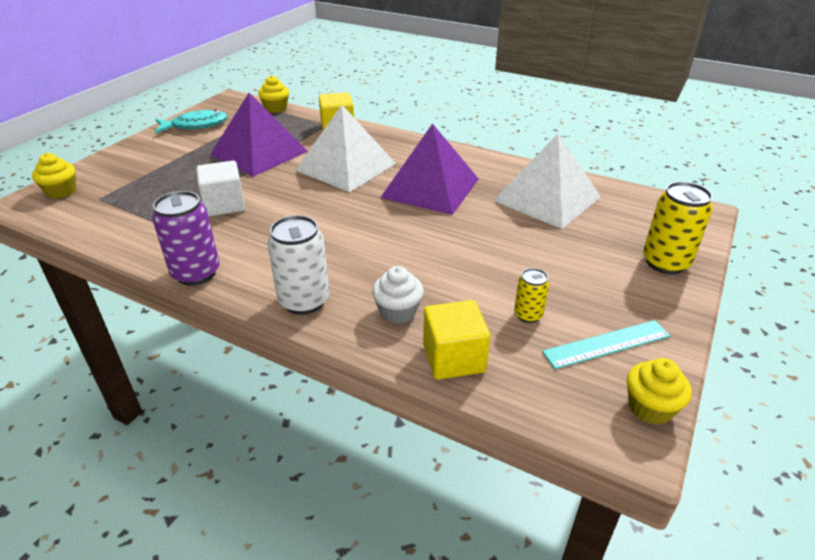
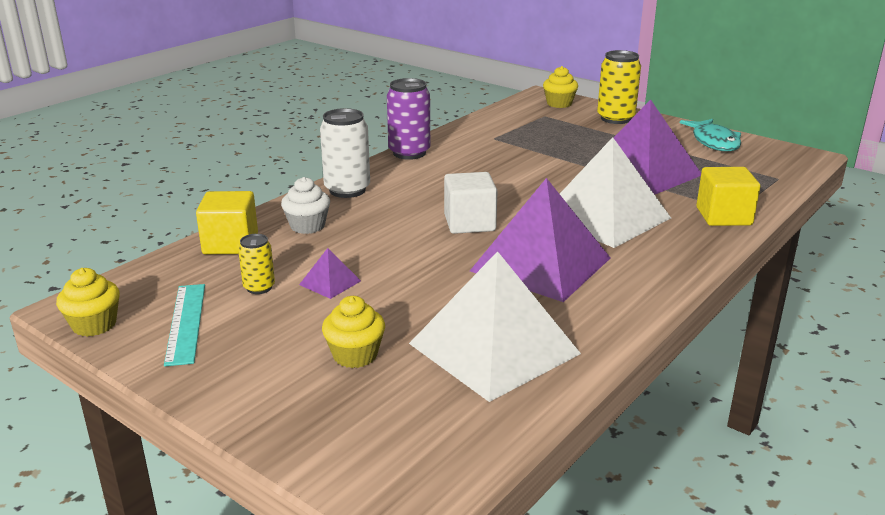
camera: 100 degrees right, 10 degrees down
white cube [196,161,246,217] -> white cube moved to [444,172,498,234]
yellow cupcake [258,75,289,113] -> yellow cupcake moved to [322,296,385,368]
yellow can [643,182,713,274] -> yellow can moved to [597,50,641,124]
none -> purple pyramid [299,248,361,299]

